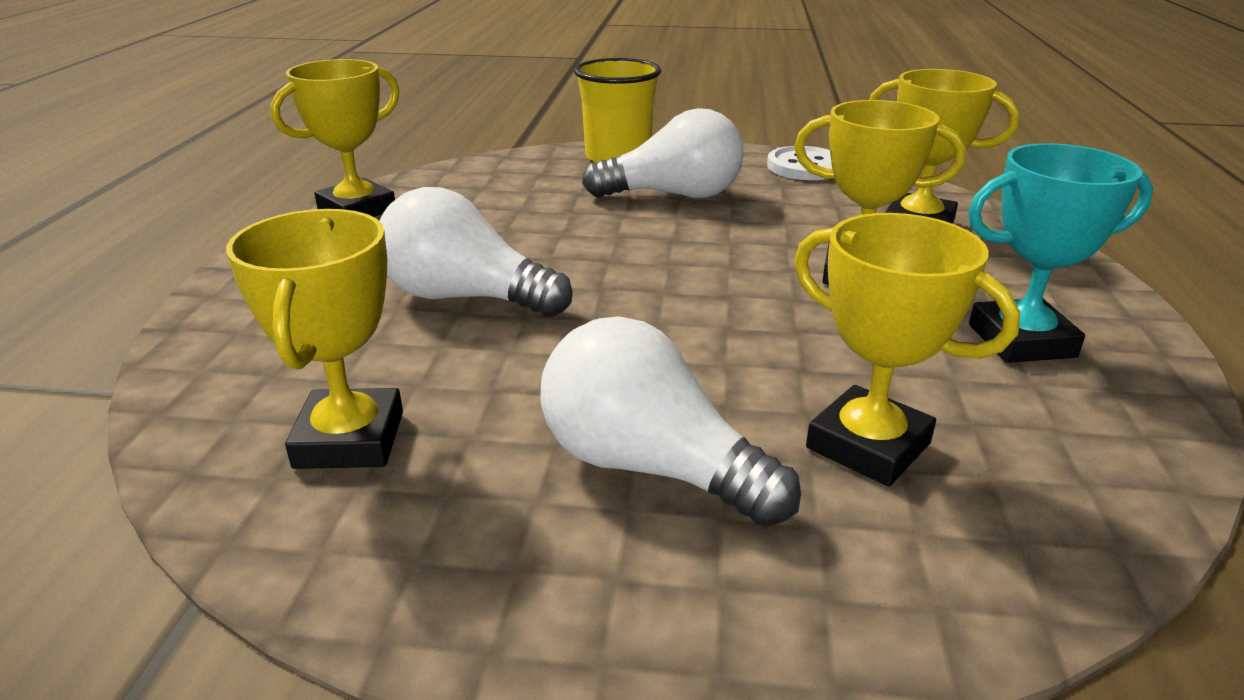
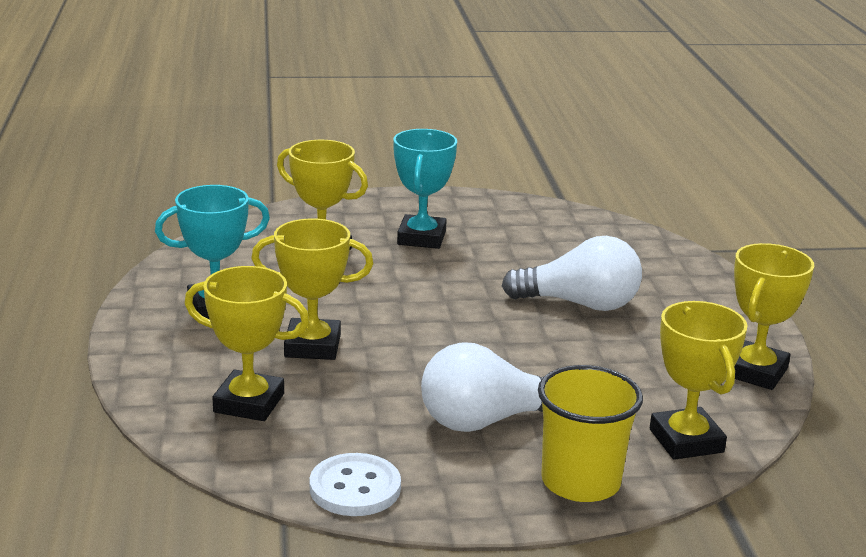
camera: 165 degrees right, 5 degrees down
yellow trophy [226,209,403,469] -> yellow trophy moved to [650,301,748,460]
white light bulb [540,316,801,527] -> turquoise trophy [393,129,457,249]

